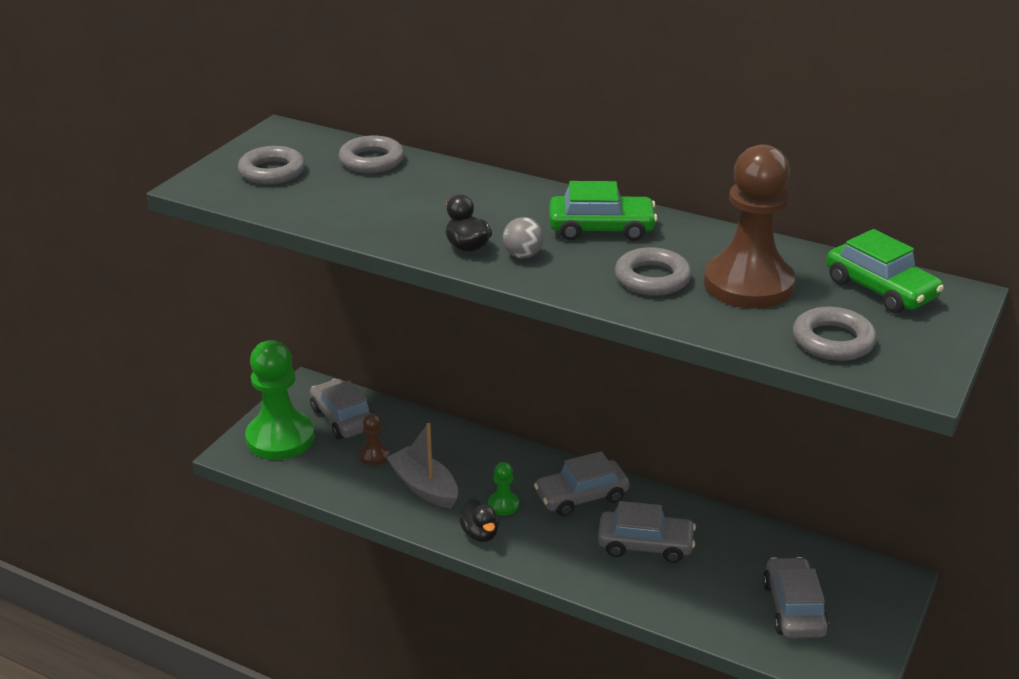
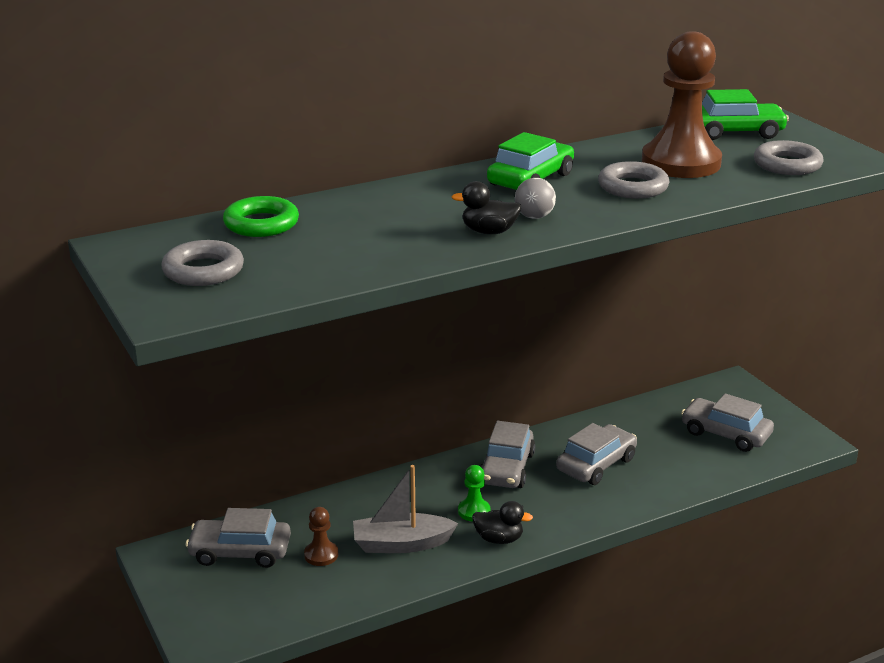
camera: 55 degrees left, 5 degrees down
green pawn [245,340,315,460] -> none
grey ring [338,136,405,173] -> green ring [223,196,299,237]

